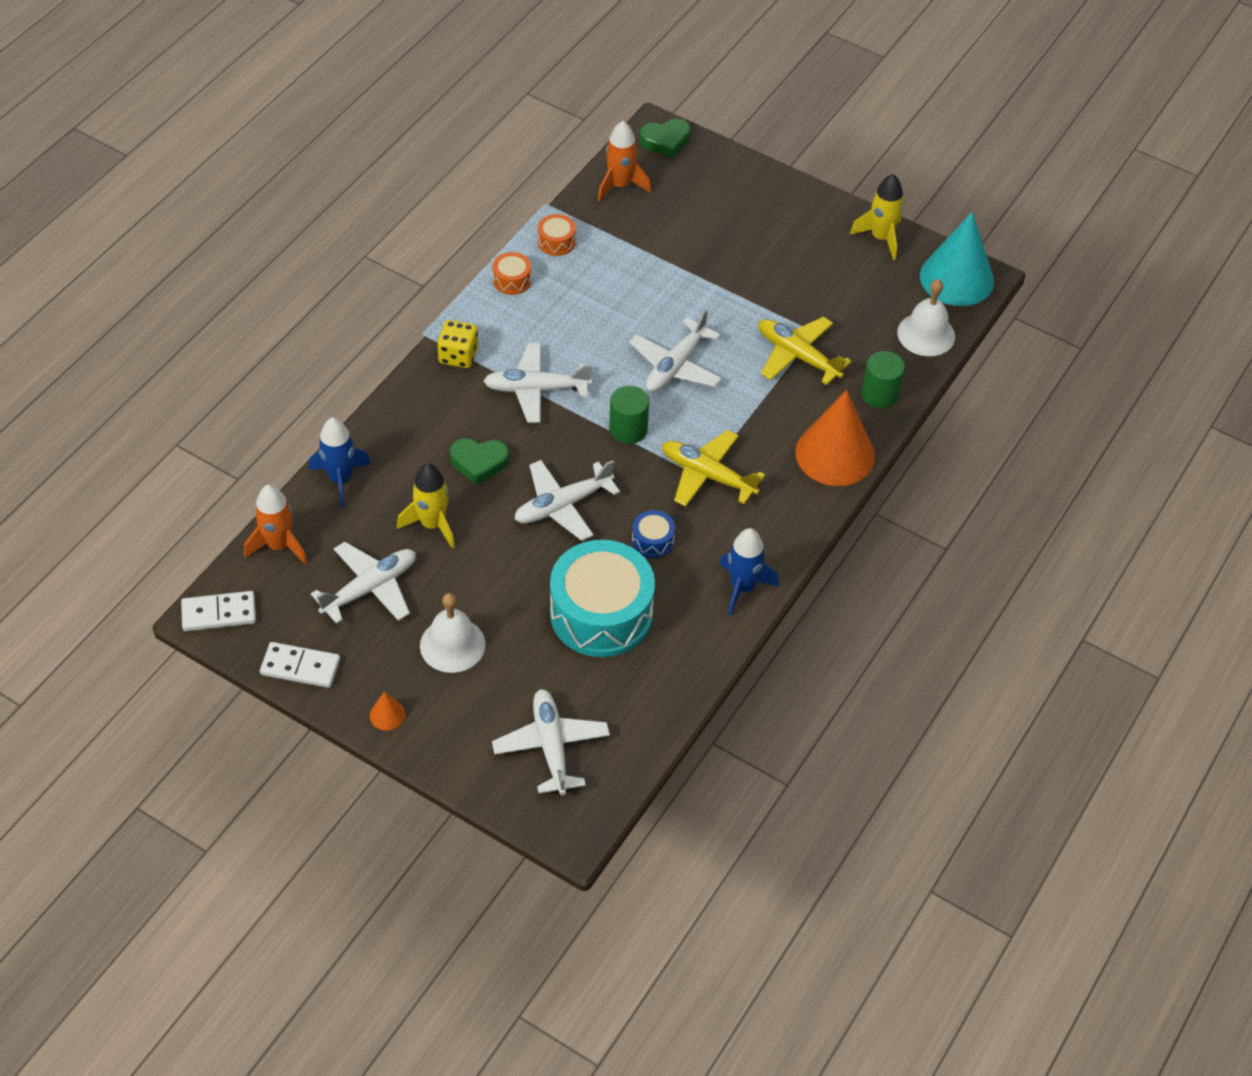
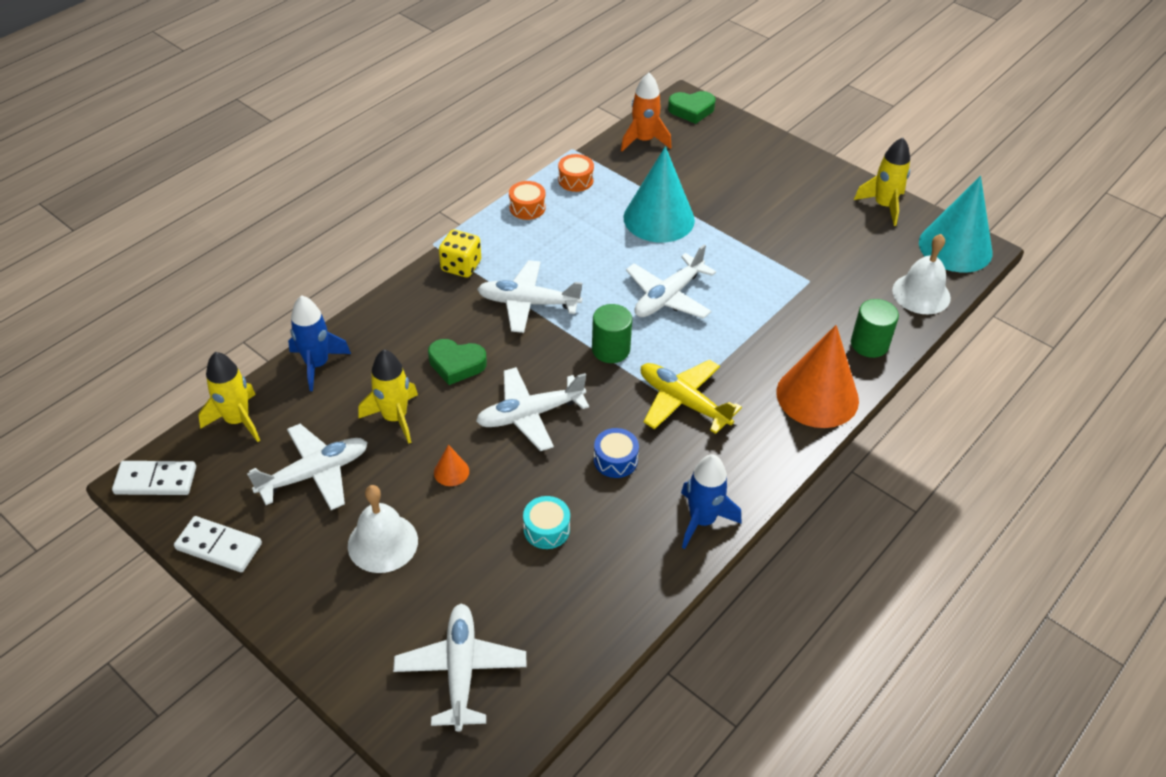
camera: 10 degrees right, 5 degrees down
orange rocket [244,485,308,565] -> yellow rocket [198,352,260,442]
orange cone [370,691,406,731] -> orange cone moved to [434,444,469,486]
turquoise drum [550,540,655,657] -> turquoise drum [523,496,570,549], size x0.42
yellow plane [758,317,852,385] -> none
none -> turquoise cone [623,146,695,243]

